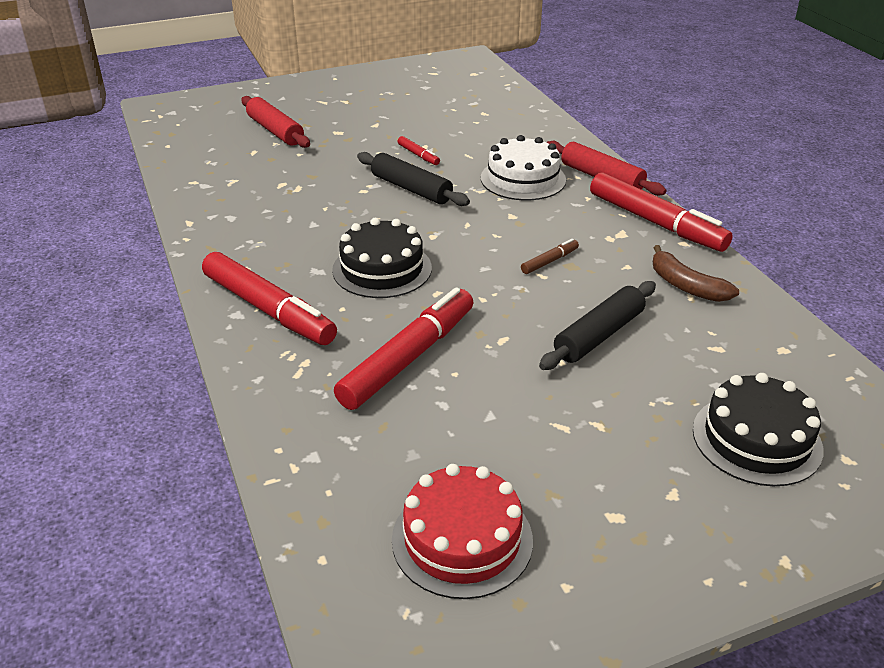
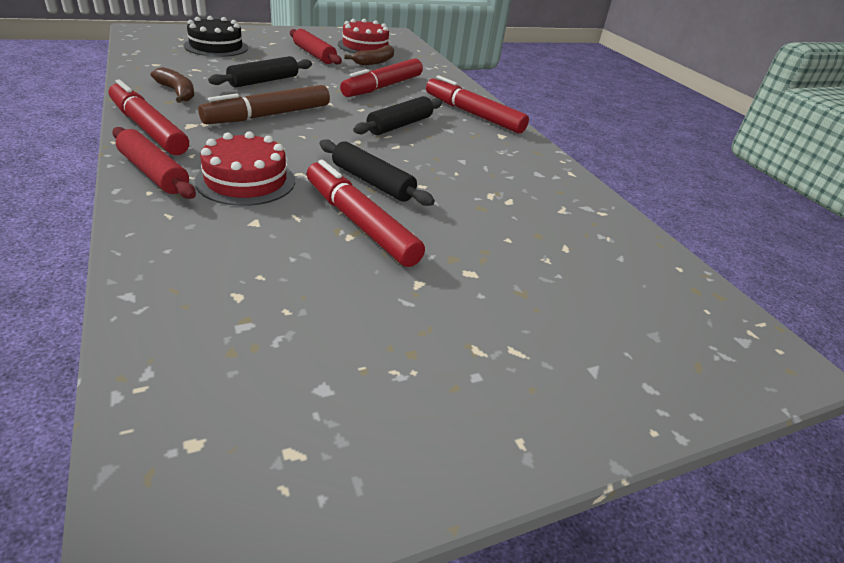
camera: 175 degrees right, 0 degrees up
red rolling pin [241,96,310,148] -> red rolling pin moved to [290,29,342,65]
black cake [332,218,432,298] -> black rolling pin [353,96,442,135]
red marker [397,136,440,165] -> red marker [307,160,425,267], size x2.32
white cake [481,135,566,200] -> red cake [195,131,295,206]
brown marker [521,239,579,274] -> brown marker [198,85,330,124], size x2.32
none -> brown banana [345,45,394,65]

